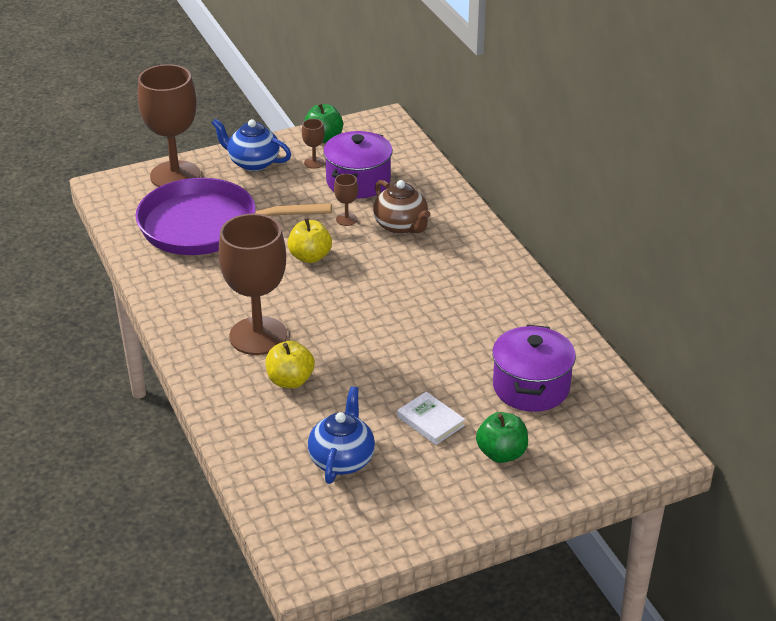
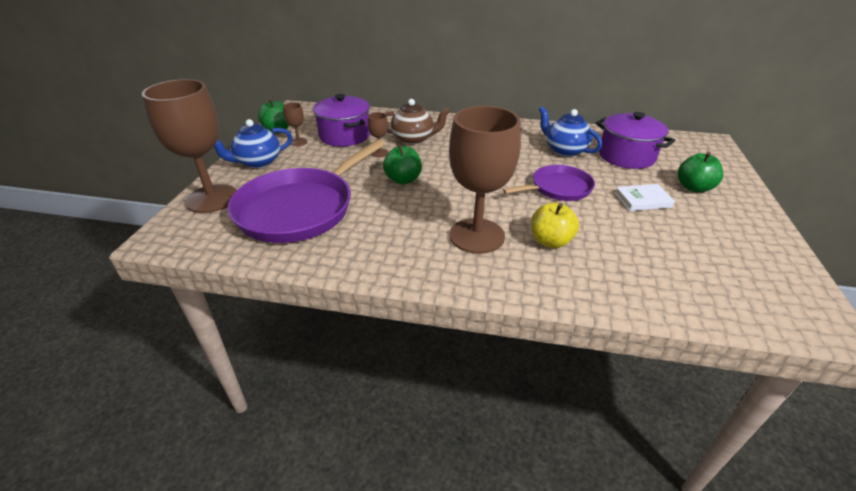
camera: 55 degrees left, 0 degrees up
yellow apple [288,218,332,263] -> green apple [383,143,422,184]
blue teapot [308,386,375,484] -> blue teapot moved to [539,107,603,157]
none -> purple pan [503,165,595,201]

